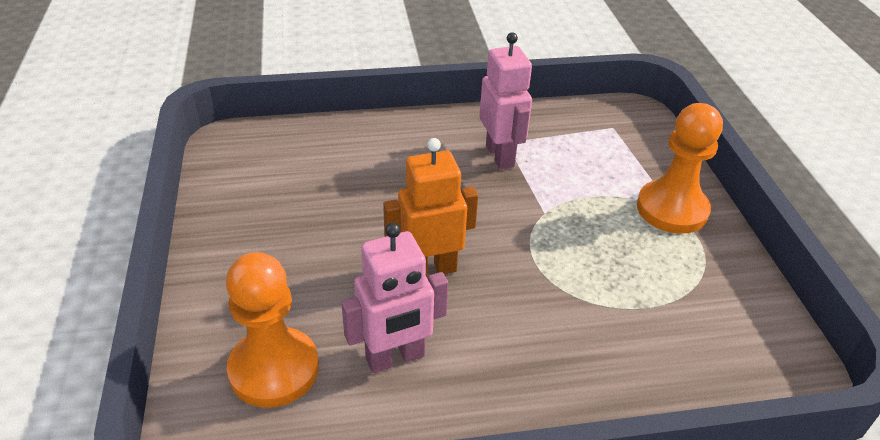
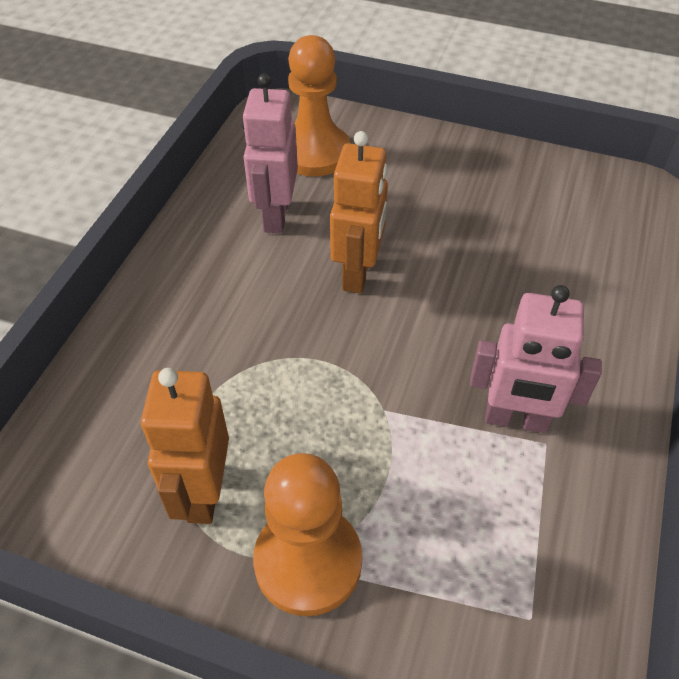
camera: 120 degrees right, 10 degrees up
none -> orange robot [141,368,229,524]

